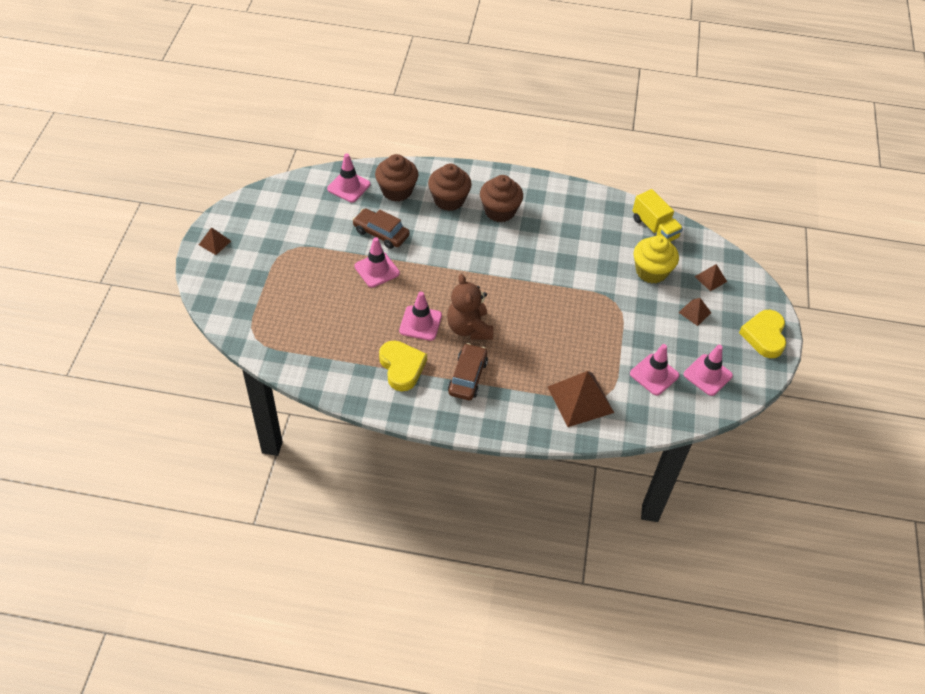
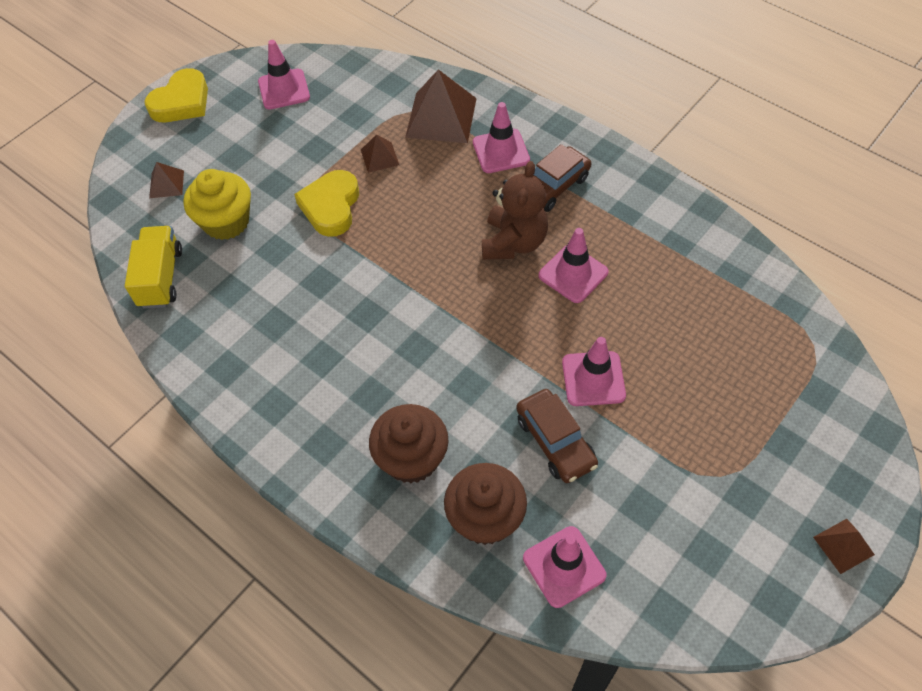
camera: 145 degrees left, 5 degrees up
yellow heart [379,341,427,391] -> yellow heart moved to [294,170,359,237]
brown cupcake [480,175,523,222] -> none
pink traffic cone [630,344,679,396] -> pink traffic cone moved to [473,102,530,173]
brown pyramid [678,298,711,326] -> brown pyramid moved to [361,134,399,173]

